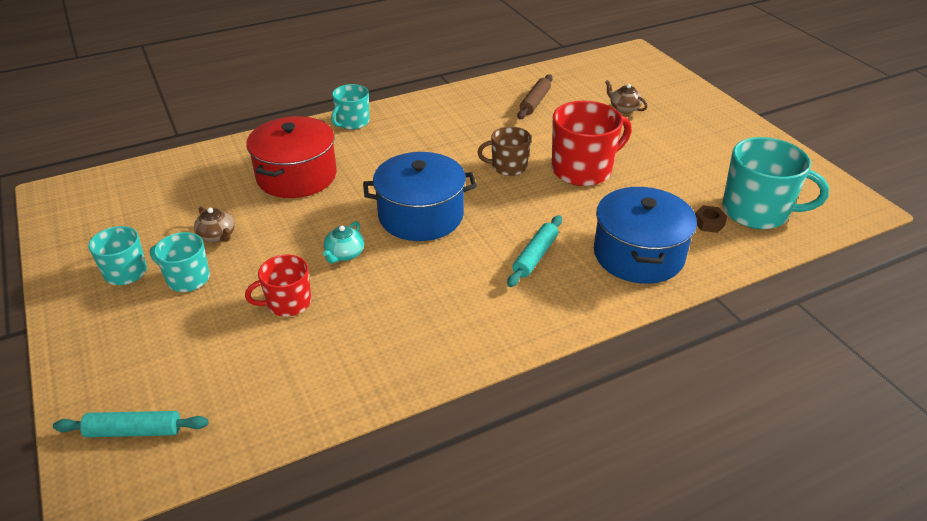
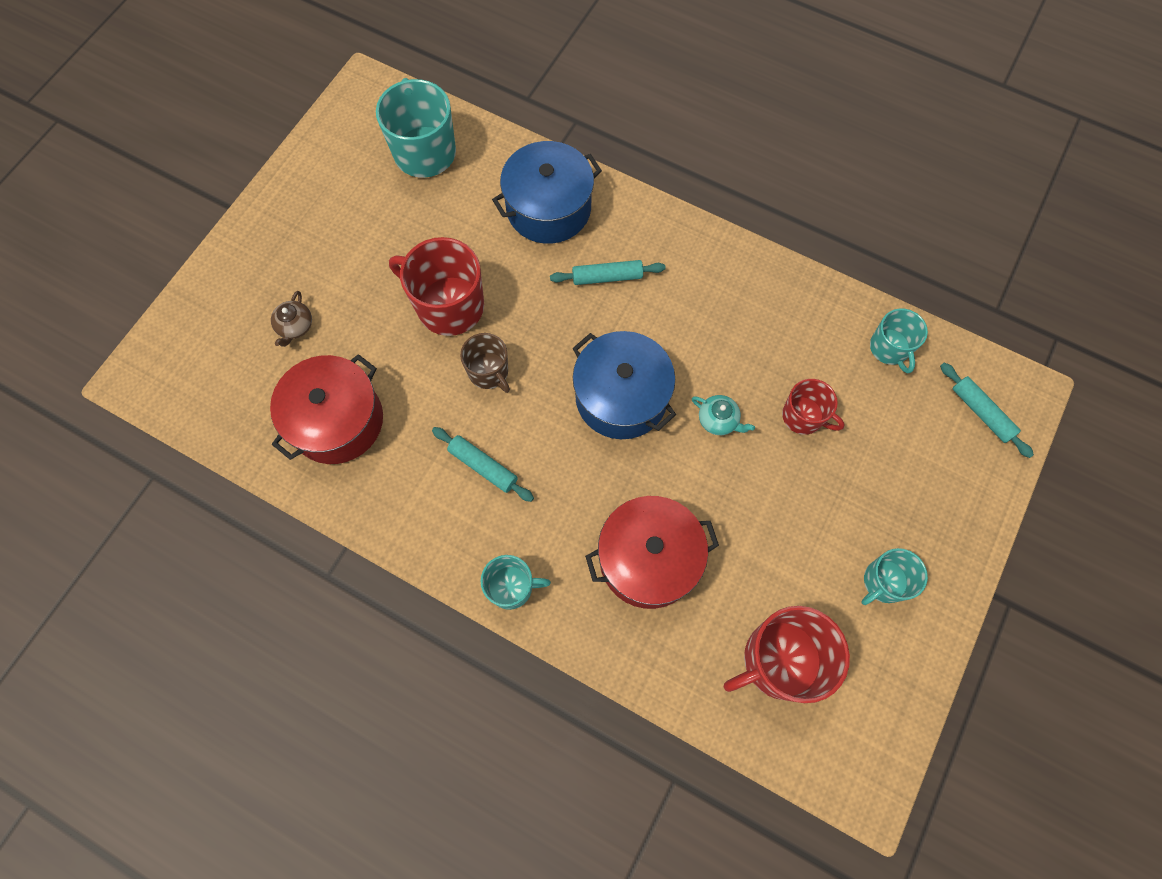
camera: 125 degrees left, 30 degrees up
turquoise mug [150,232,210,292] -> turquoise mug moved to [870,308,928,373]
brown teapot [194,207,235,242] -> none
turquoise teapot [323,221,364,263] -> turquoise teapot turned 45 degrees clockwise [692,395,755,435]
brown rolling pin [517,74,553,119] -> red pot [270,354,383,464]
brown nut [695,205,728,233] -> none
none -> turquoise rolling pin [432,427,534,502]
none -> red mug [724,606,850,703]

